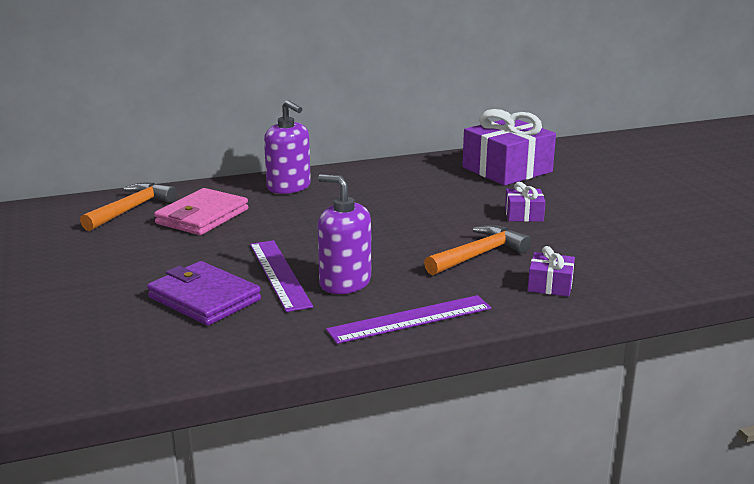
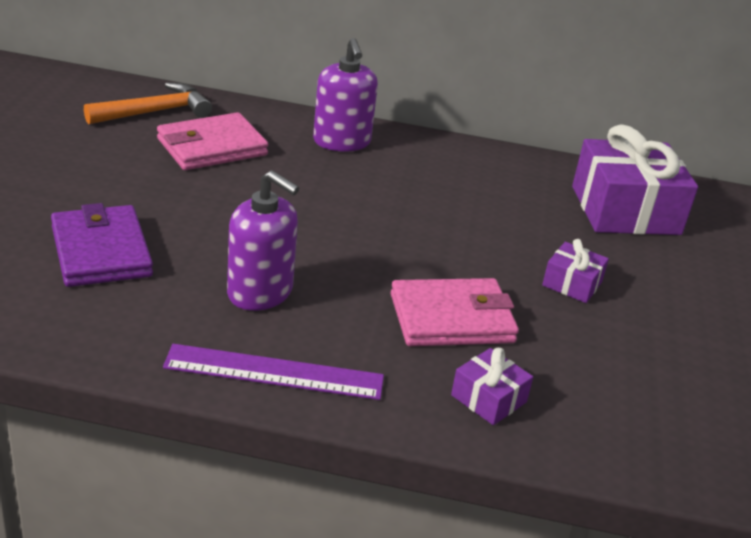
camera: 25 degrees right, 10 degrees up
purple ruler [250,240,313,312] -> none
purple soap dispenser [318,174,371,294] -> purple soap dispenser turned 150 degrees clockwise [227,170,299,311]
orange hammer [424,225,531,275] -> pink wallet [391,278,519,346]

